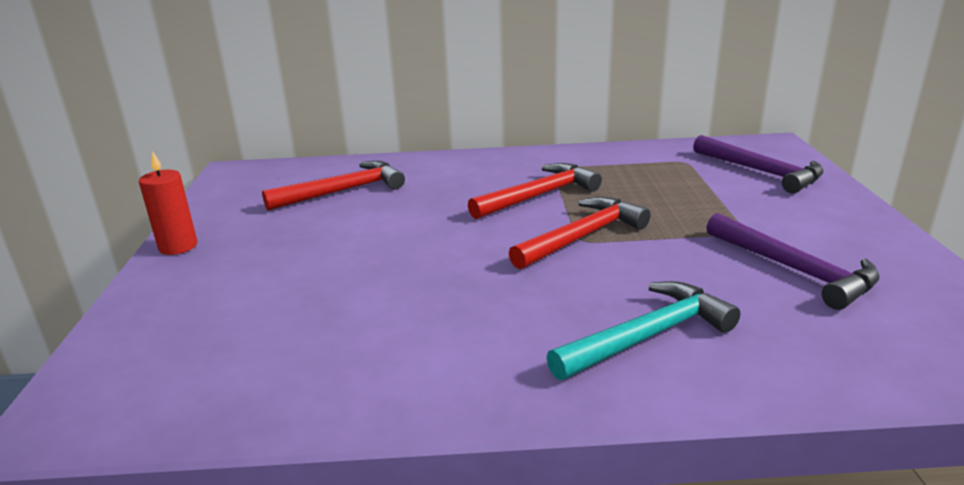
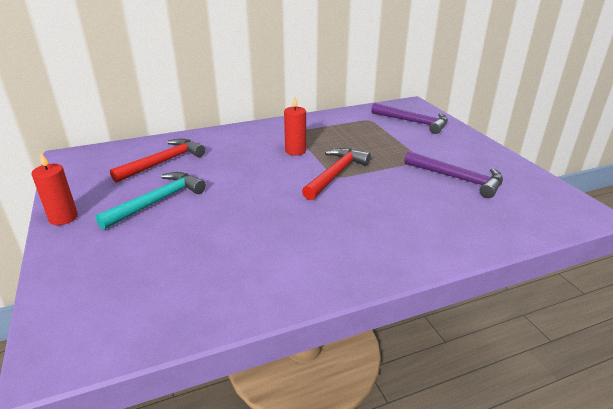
camera: 20 degrees left, 5 degrees up
red hammer [468,163,602,219] -> red candle [284,96,306,156]
turquoise hammer [546,281,740,380] -> turquoise hammer moved to [95,172,206,230]

